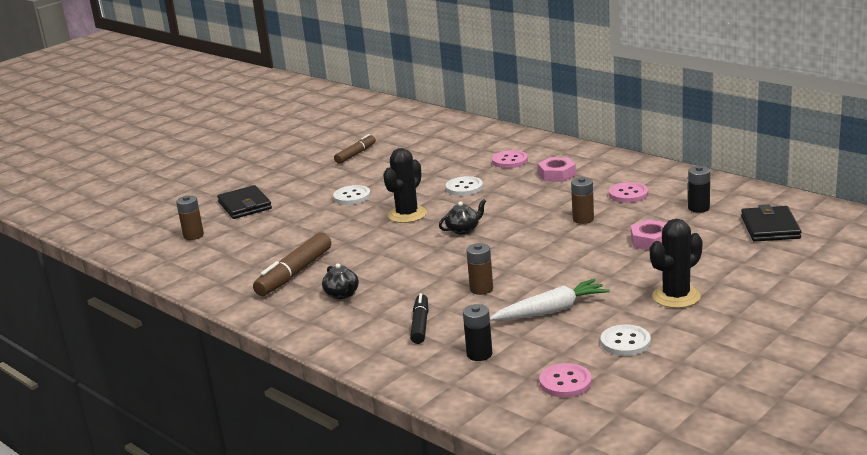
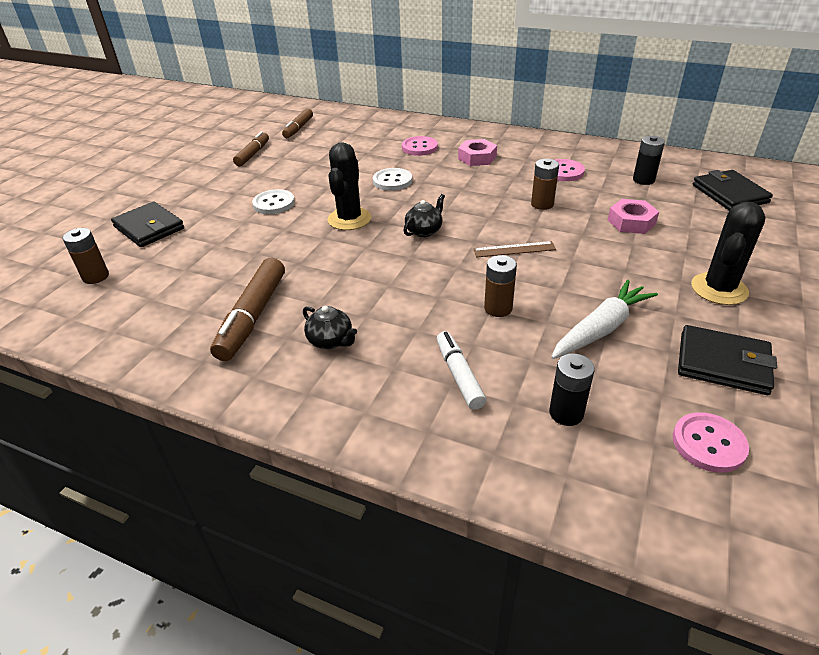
camera: 20 degrees left, 15 degrees up
black marker [410,293,428,344] -> white marker [437,331,486,410]
white button [601,325,651,356] -> black wallet [678,325,777,395]
none -> brown marker [282,108,313,138]
none -> brown ruler [474,241,556,257]

